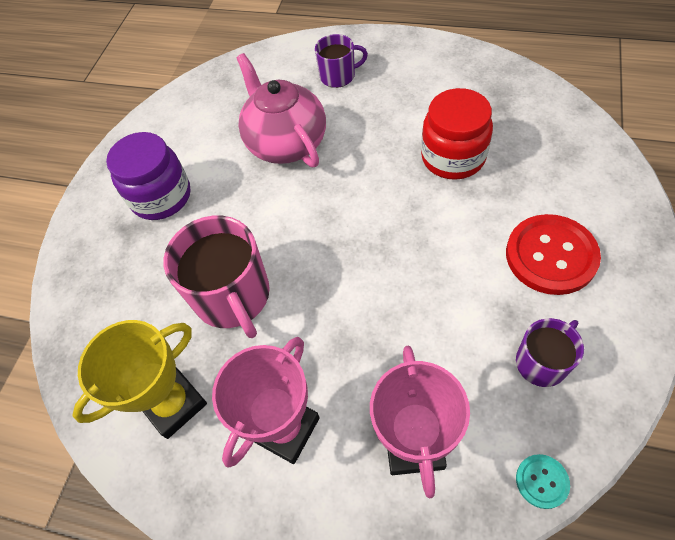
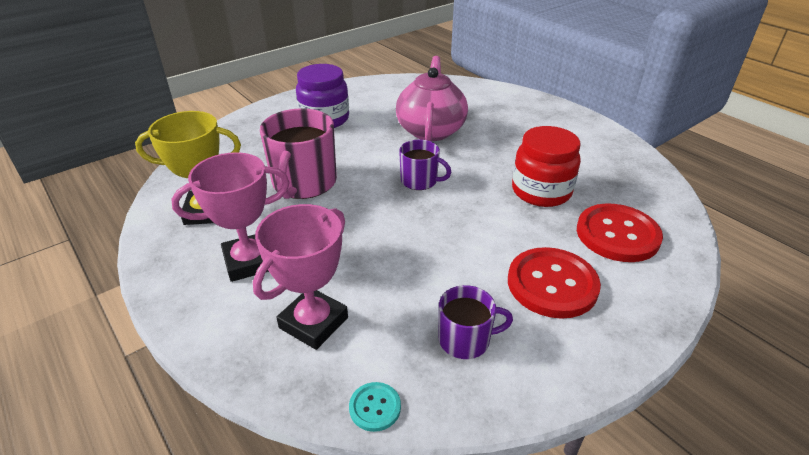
camera: 30 degrees right, 20 degrees down
purple mug [315,34,368,88] -> purple mug moved to [399,140,451,190]
none -> red button [577,203,663,262]

